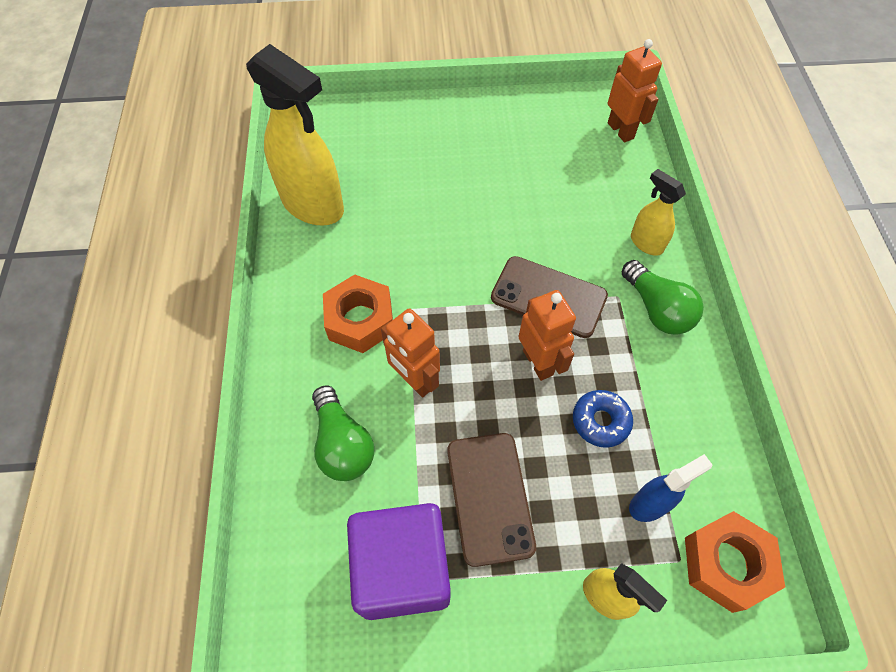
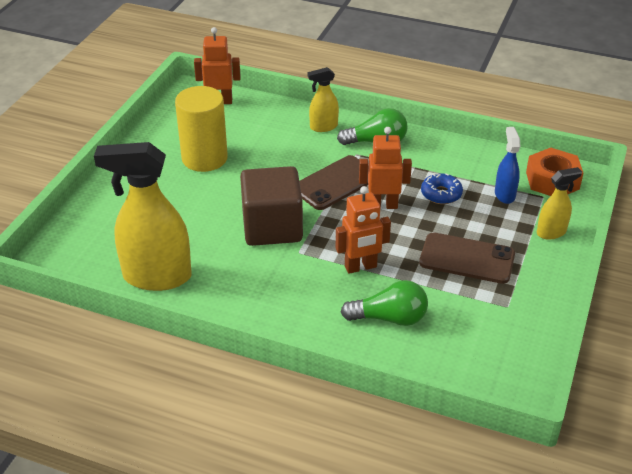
camera: 65 degrees left, 20 degrees down
yellow spray bottle [246,44,344,226] -> yellow spray bottle turned 150 degrees counterclockwise [94,142,192,291]
orange nut [323,274,393,353] -> none
purple cube [347,503,451,620] -> none
none -> yellow cylinder [175,86,228,172]
none -> brown cube [240,166,303,246]

